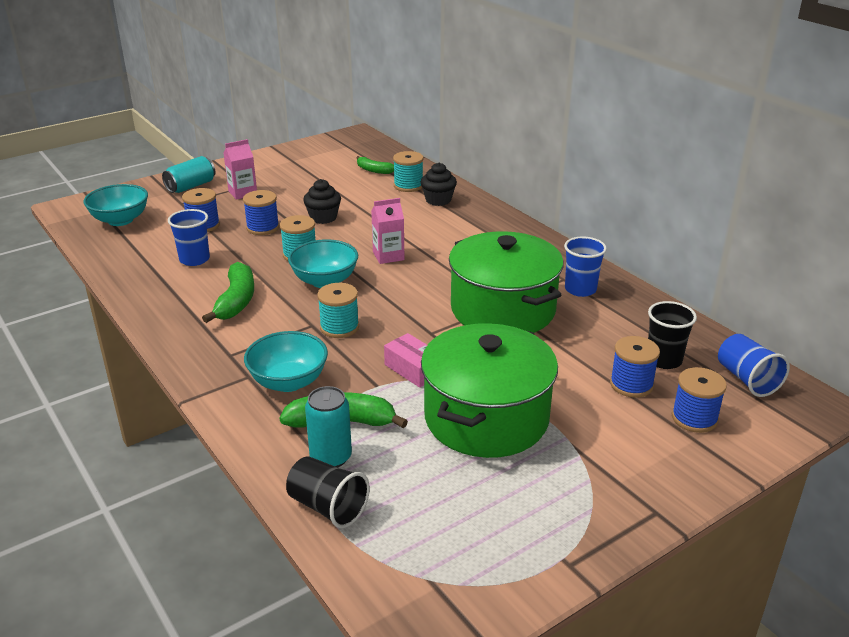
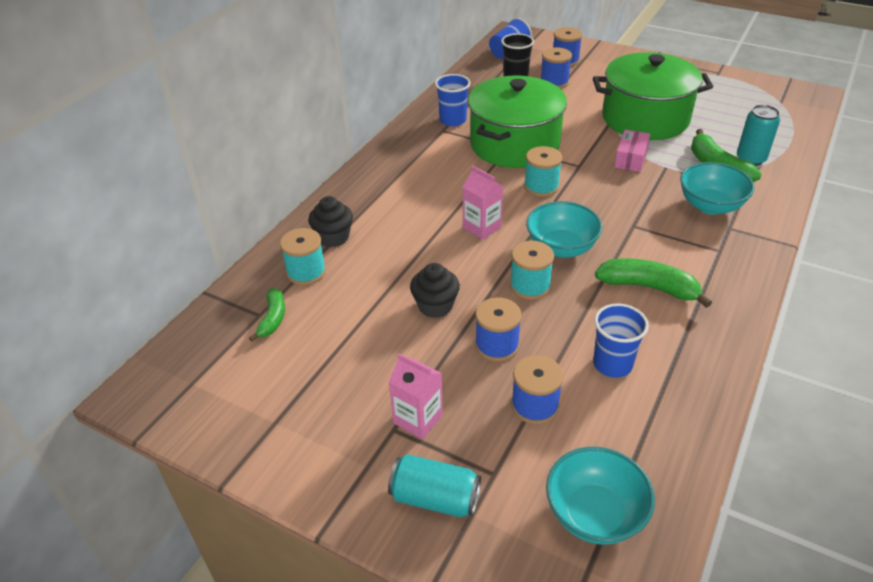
camera: 115 degrees left, 10 degrees up
green banana [202,262,254,323] -> green banana turned 45 degrees clockwise [595,259,712,308]
black cup [286,456,370,528] -> none
turquoise spool [317,283,359,338] -> turquoise spool moved to [524,146,562,197]

